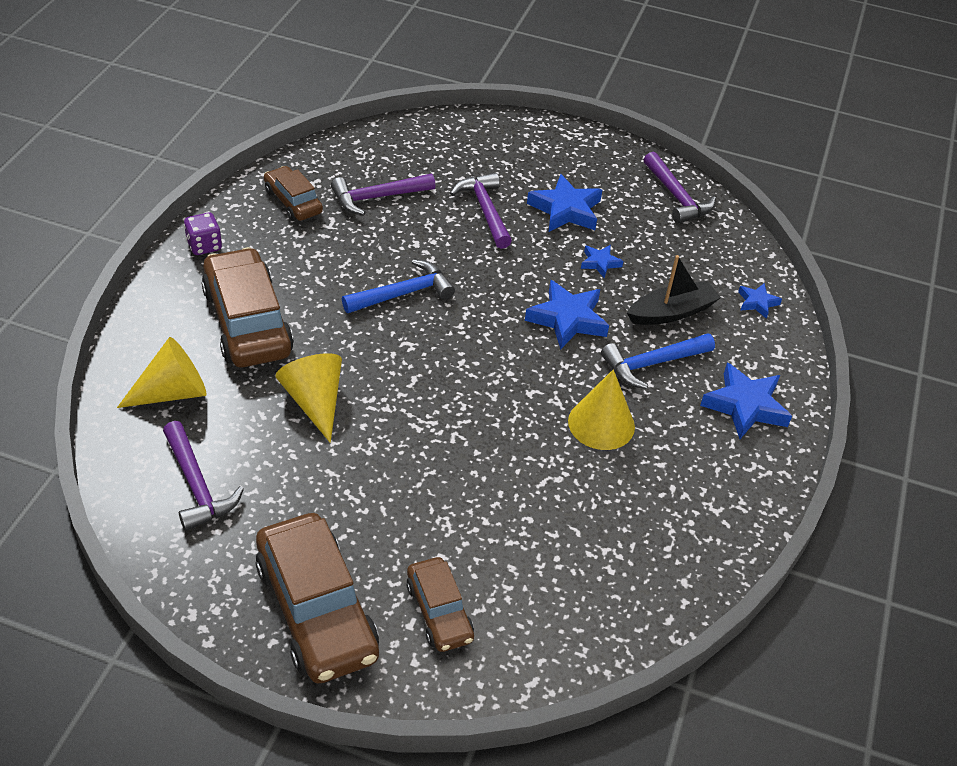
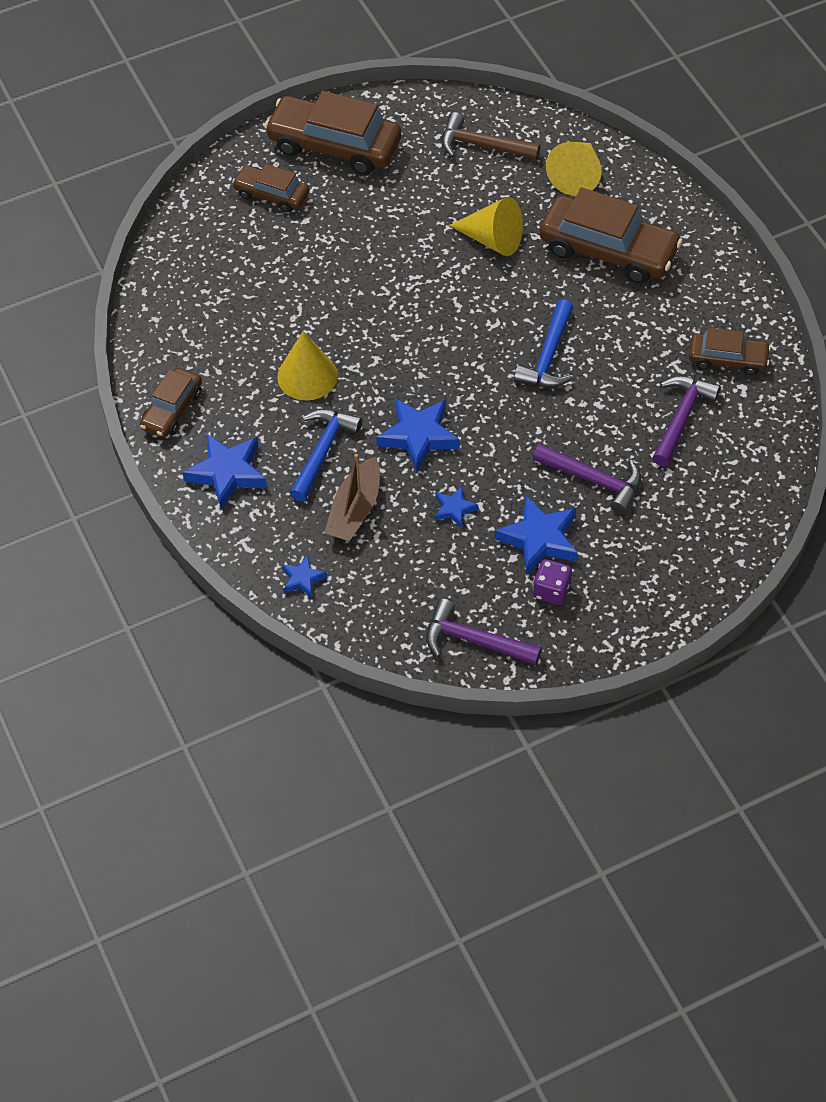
camera: 140 degrees right, 10 degrees up
purple hammer [163,421,244,531] -> brown hammer [441,112,540,160]
purple dice [184,213,222,255] -> purple dice moved to [533,559,572,605]
black boat [627,255,721,325] -> brown boat [324,454,380,541]
none -> brown car [140,368,202,437]

